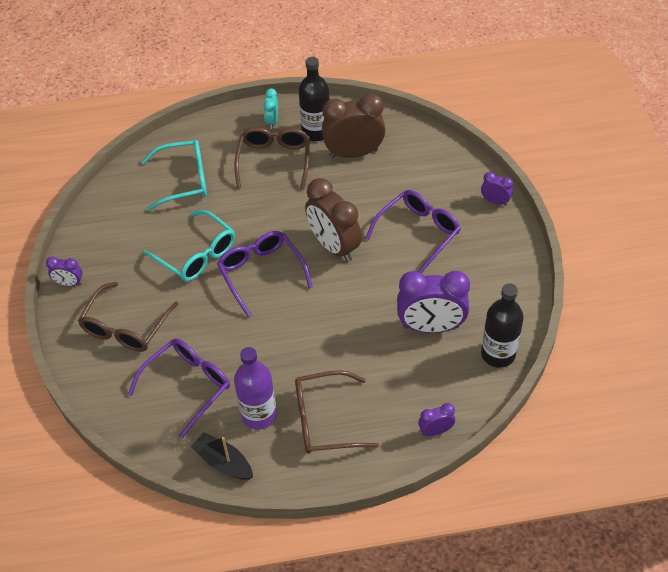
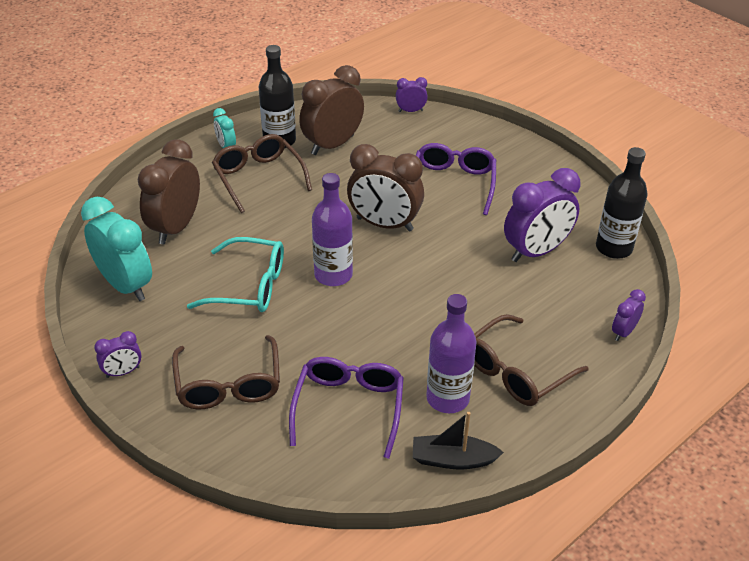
camera: 35 degrees left, 10 degrees down
turquoise glasses [141,140,207,211] -> brown clock [138,139,200,244]
purple glasses [217,231,313,317] -> purple bottle [312,173,353,286]
purple clock [481,172,513,206] -> purple clock moved to [396,77,428,112]
none -> turquoise clock [81,197,152,301]

